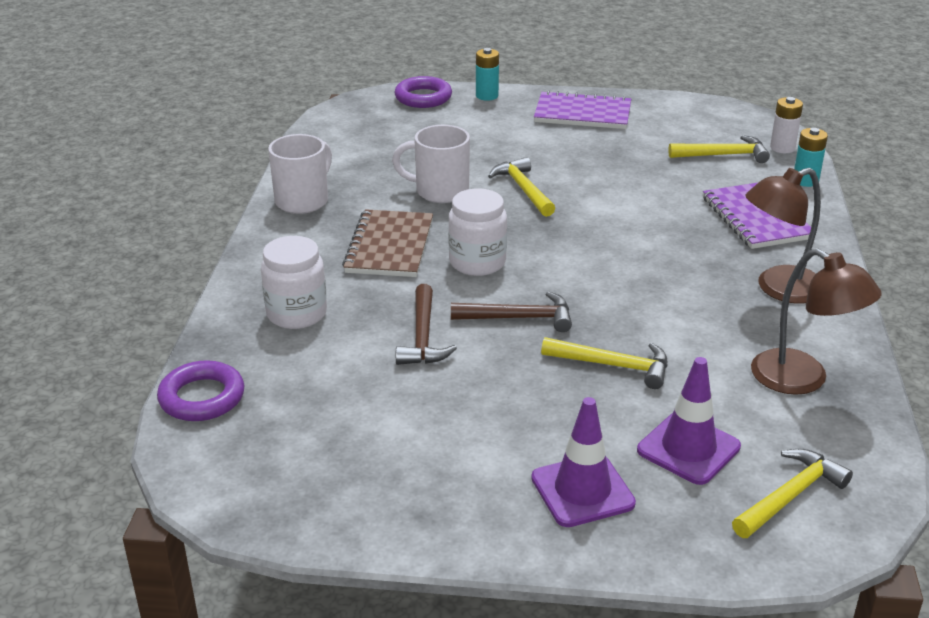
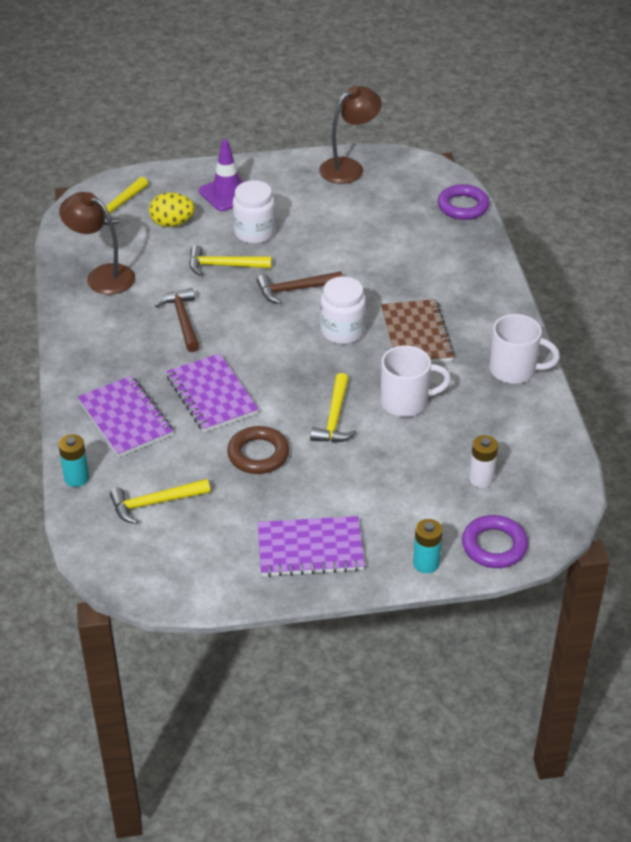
camera: 165 degrees right, 10 degrees up
white jar [261,236,327,329] -> white jar moved to [233,180,275,244]
white mug [268,134,332,214] -> white mug turned 90 degrees counterclockwise [489,314,560,384]
brown hammer [396,284,457,365] -> brown hammer moved to [155,288,199,352]
yellow hammer [488,157,555,217] -> yellow hammer turned 45 degrees clockwise [310,373,357,443]
purple traffic cone [637,357,741,485] -> yellow egg [149,193,195,227]
brown lamp [745,168,821,304] -> brown lamp moved to [319,86,382,184]
white battery [770,97,803,153] -> white battery moved to [469,435,498,488]
none -> purple notebook [166,353,259,432]
none -> brown ring [227,426,289,474]

